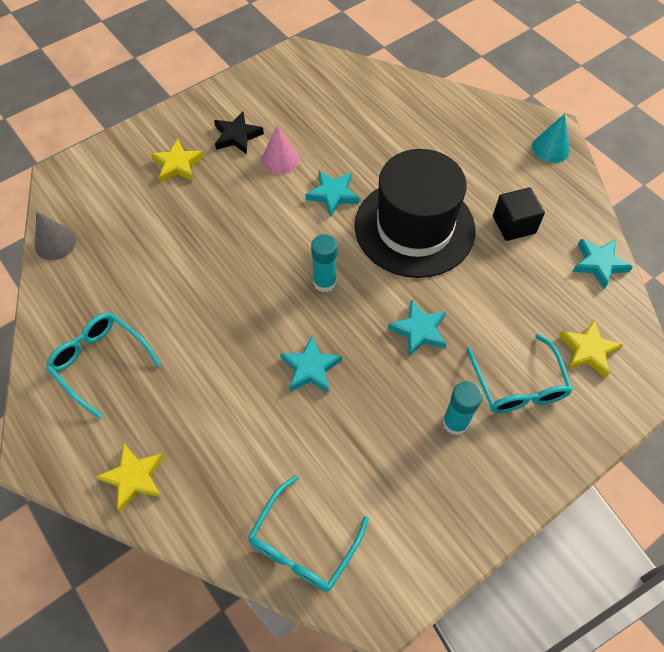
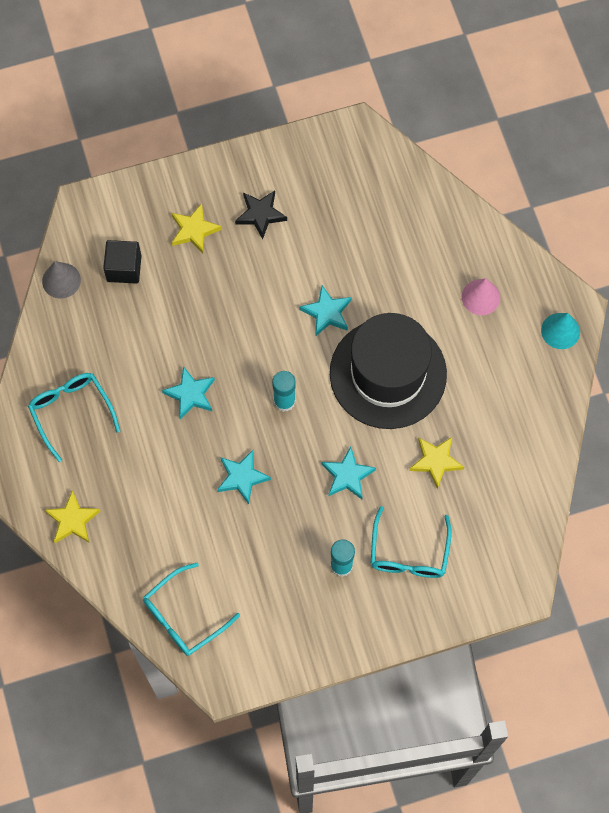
camera: 20 degrees right, 10 degrees up
pink cone [261,125,299,174] -> pink cone moved to [462,278,500,315]
black cube [493,188,545,241] -> black cube moved to [103,240,142,284]
yellow star [559,320,624,378] -> yellow star moved to [409,437,464,489]
turquoise star [572,239,633,289] -> turquoise star moved to [162,366,215,419]

